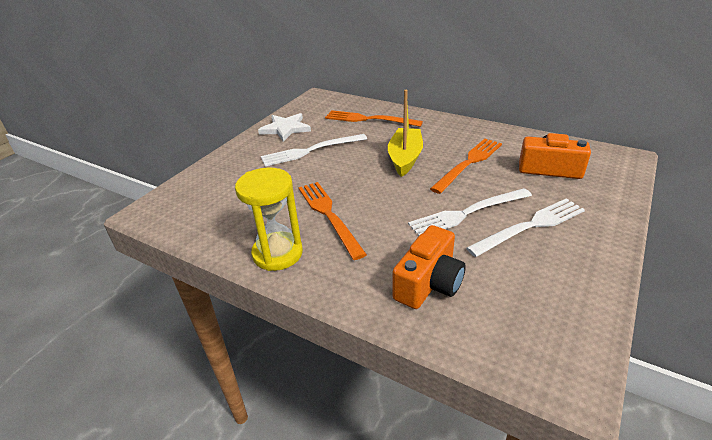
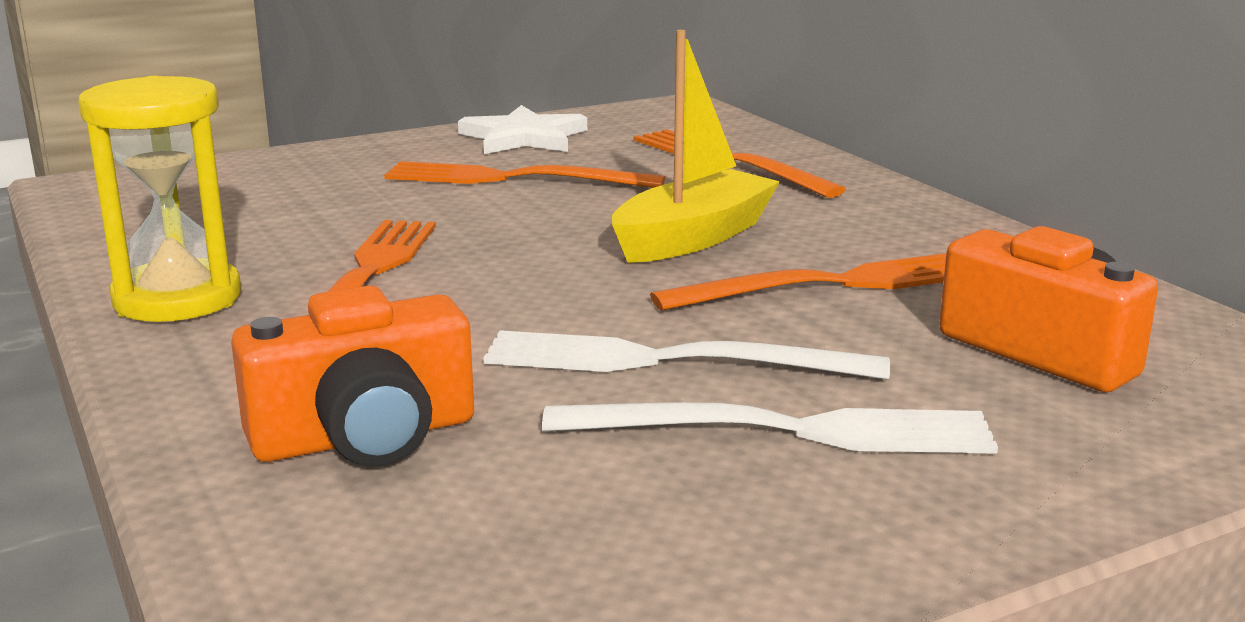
camera: 30 degrees right, 15 degrees down
white fork [261,134,367,167] -> orange fork [384,161,665,188]

